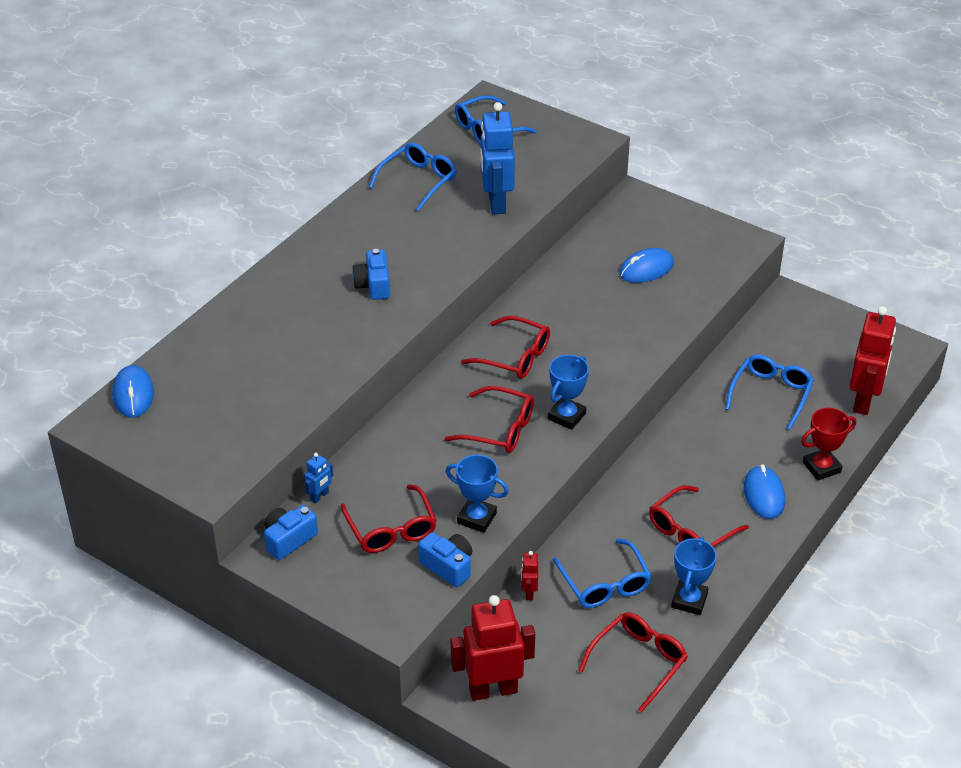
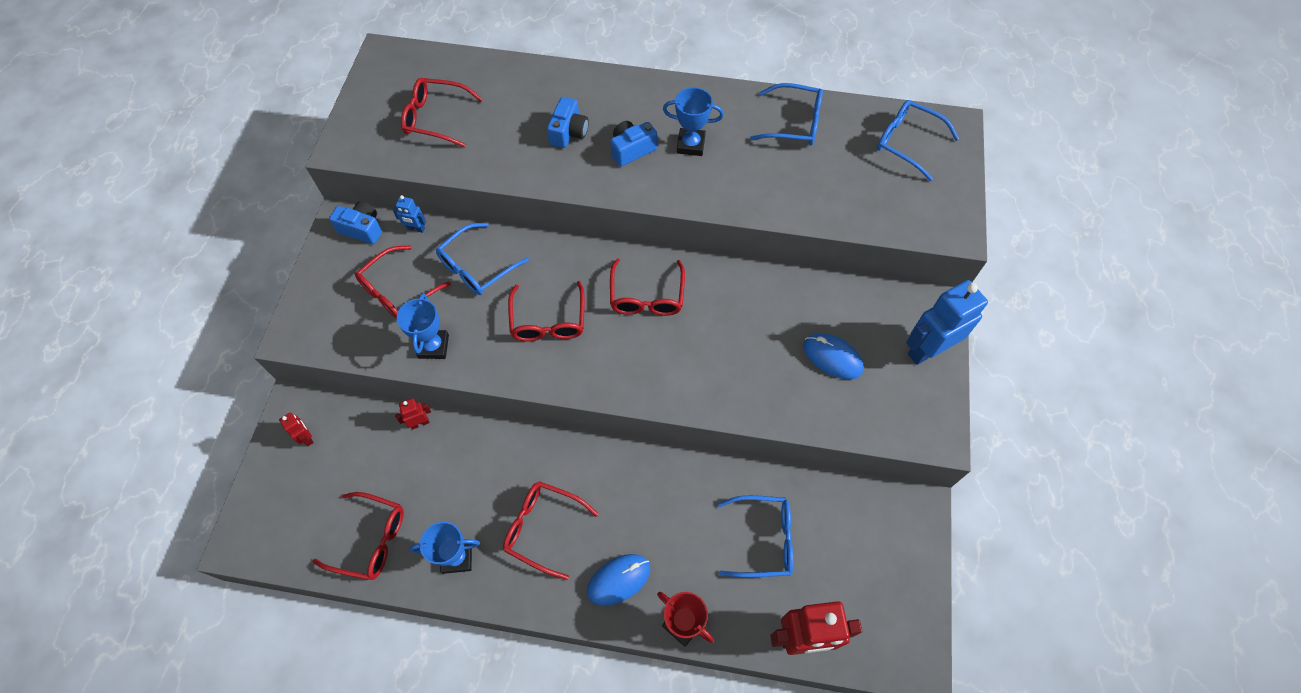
camera: 65 degrees right, 20 degrees up
blue mouse [112,365,154,418] -> none
blue camera [418,532,472,587] -> blue camera moved to [547,97,589,148]
red robot [451,595,535,701] -> red robot [279,413,314,446], size x0.45
blue robot [480,102,515,214] -> blue robot moved to [906,280,988,365]
blue trophy [548,355,589,430] -> blue trophy moved to [663,87,724,156]
blue glasses [553,538,652,608] -> blue glasses moved to [436,223,529,295]
none -> red glasses [401,78,483,147]

